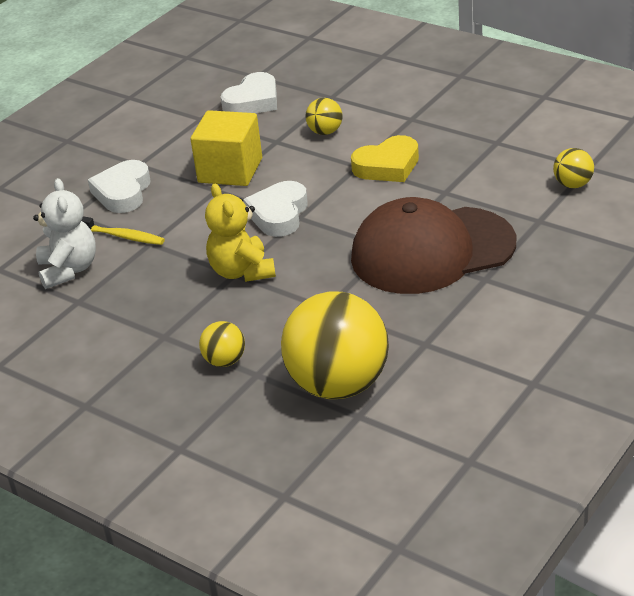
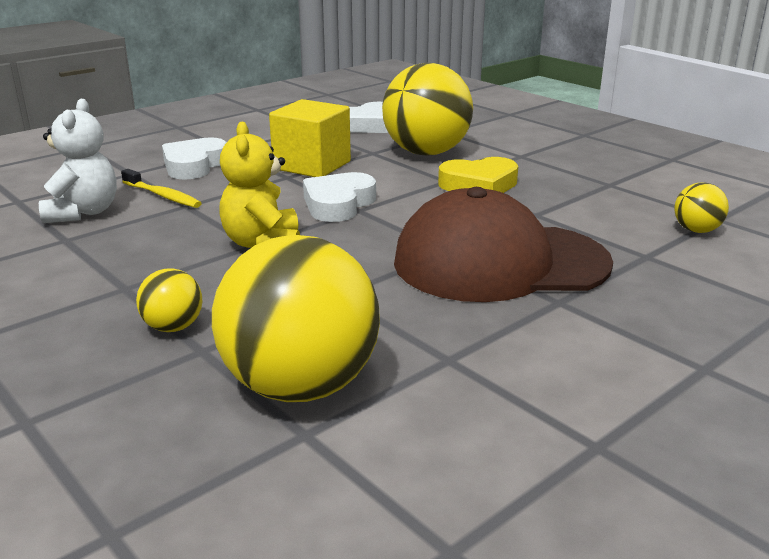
camera: 10 degrees right, 10 degrees down
yellow ball [305,98,343,135] -> yellow ball [382,63,473,156], size x2.25

